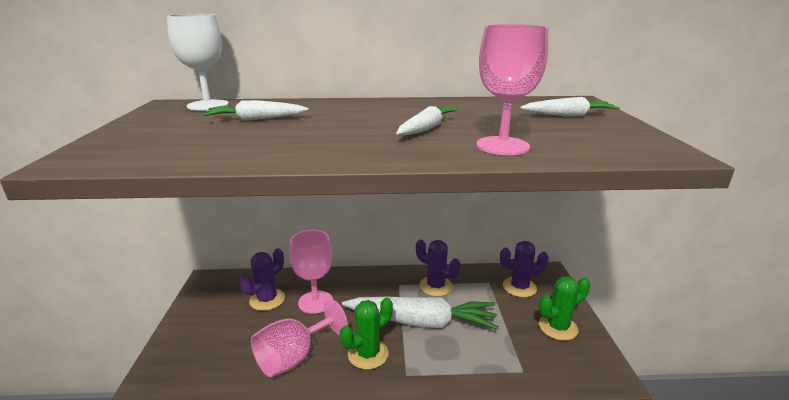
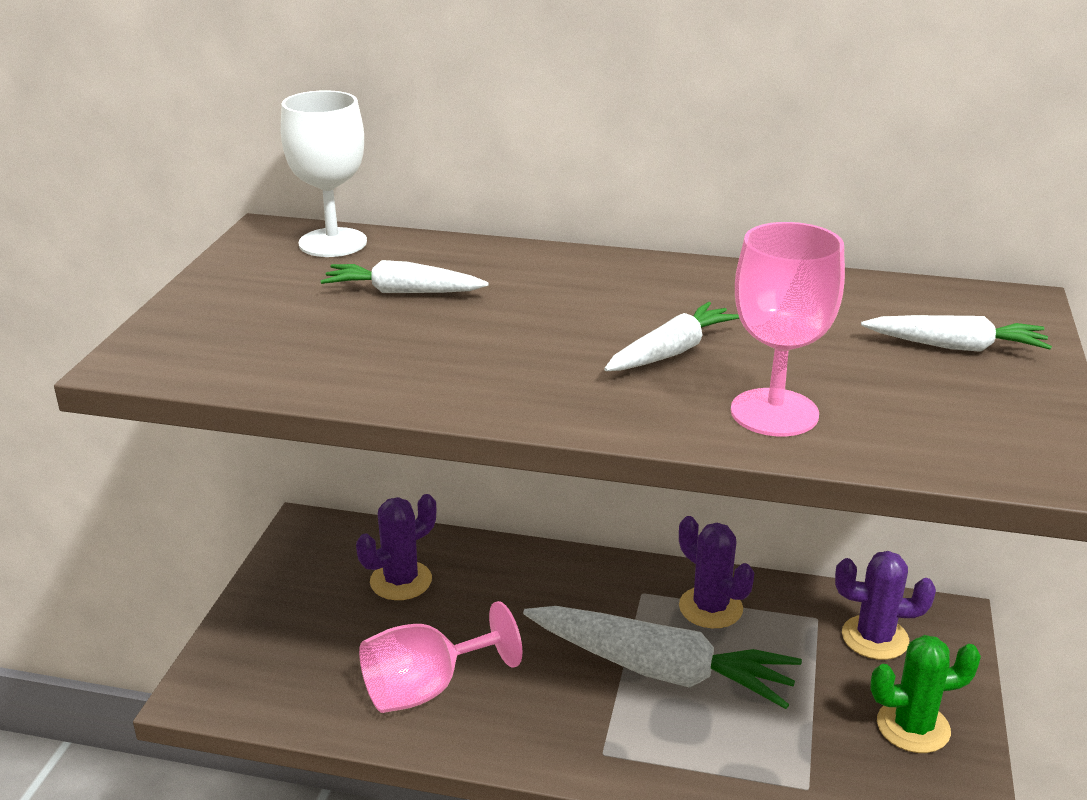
camera: 15 degrees right, 5 degrees up
pink goblet [289,230,333,314] -> none
green cactus [340,297,393,370] -> none

